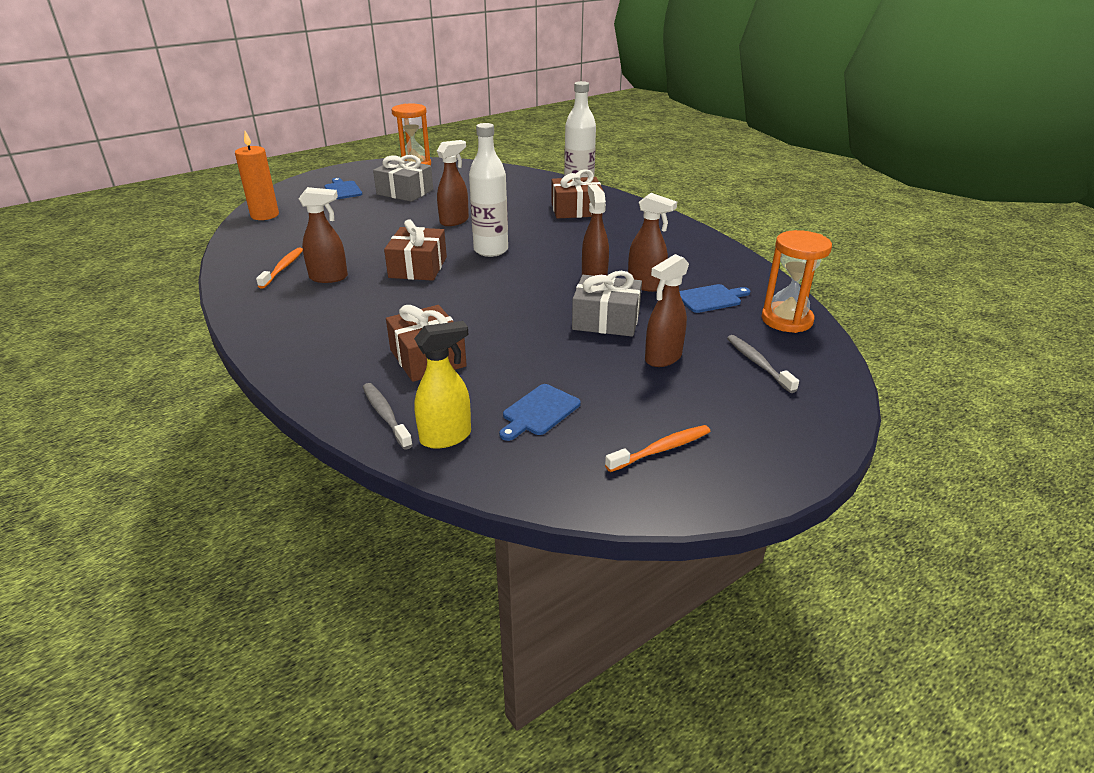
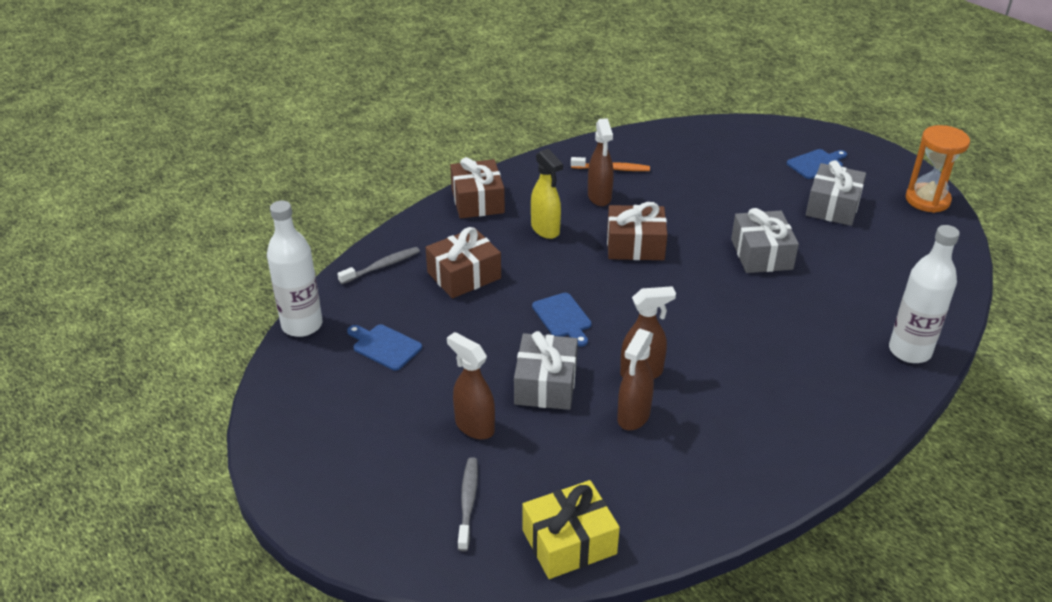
camera: 85 degrees right, 5 degrees up
orange candle [235,131,279,220] -> none
yellow spray bottle [414,321,471,449] -> yellow spray bottle moved to [531,149,563,239]
brown spray bottle [437,140,469,226] -> grey gift [731,208,799,273]
white bottle [469,123,508,257] -> white bottle moved to [267,201,323,337]
brown gift [552,169,604,219] -> brown gift moved to [450,157,505,218]
orange toothbrush [605,425,710,472] -> none
blue cutting board [679,284,750,313] -> blue cutting board moved to [532,293,592,347]
grey toothbrush [727,335,799,393] -> grey toothbrush turned 60 degrees counterclockwise [458,457,478,552]
orange hourglass [761,230,832,333] -> yellow gift [522,480,620,579]

